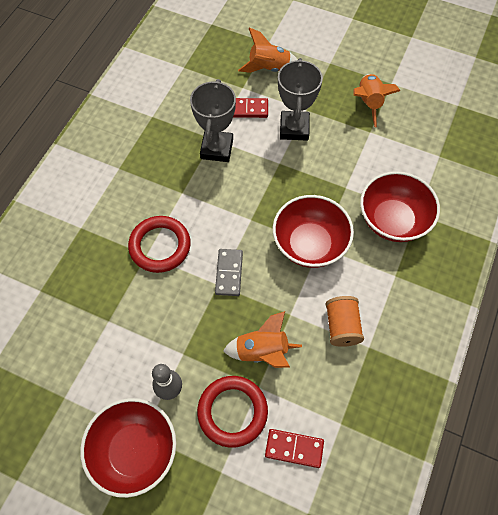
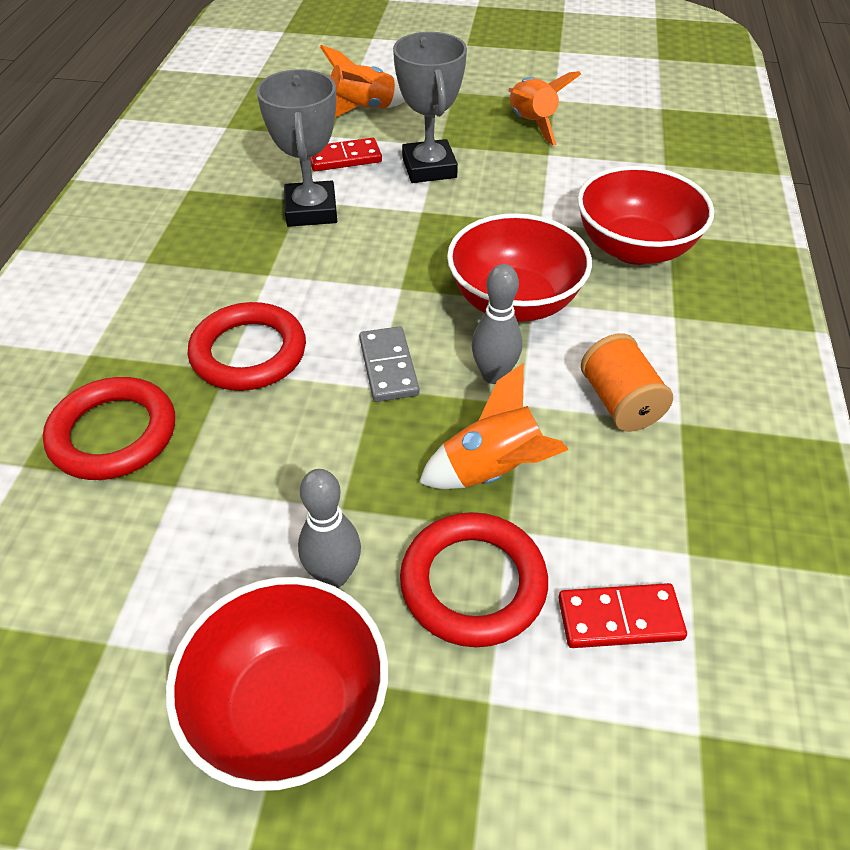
camera: 15 degrees left, 15 degrees down
none -> red ring [43,377,175,480]
none -> grey bowling pin [471,264,522,384]

